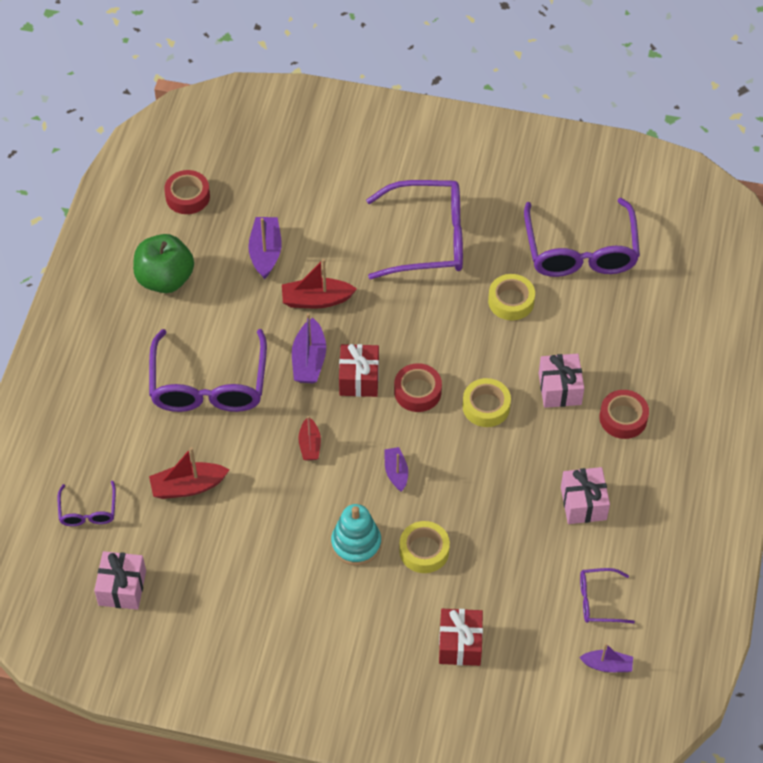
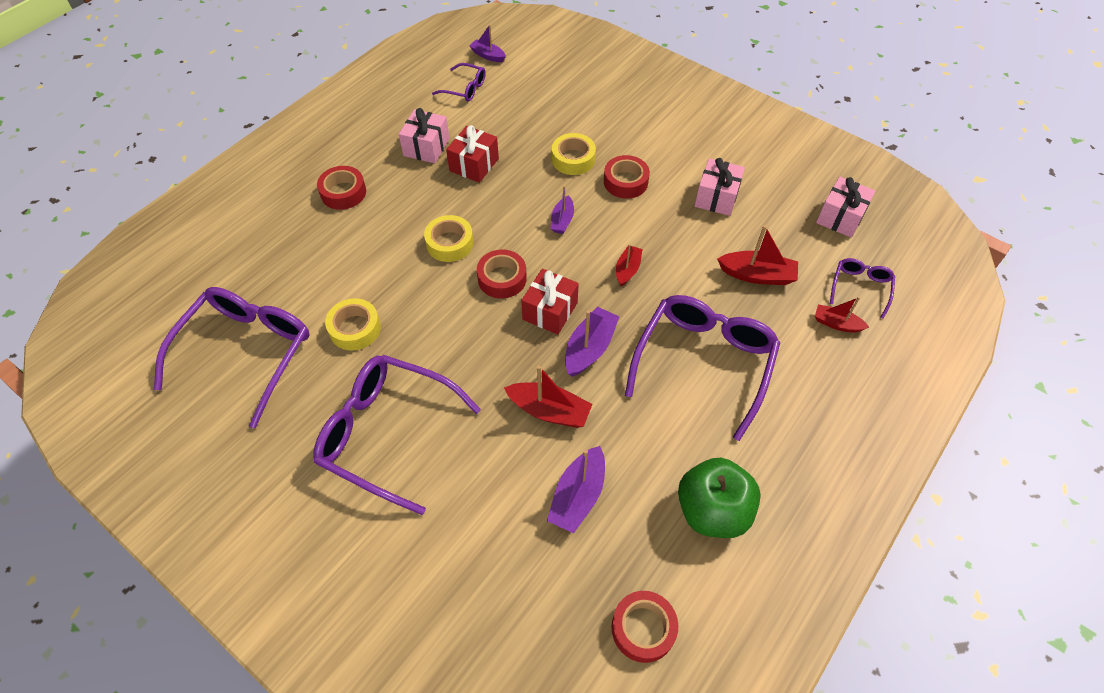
camera: 155 degrees left, 0 degrees up
turquoise stacking toy [331,504,381,566] -> red tape [604,155,650,199]
red gift [439,609,483,666] -> red gift moved to [446,125,499,183]
pink gift [539,354,584,408] -> pink gift moved to [695,158,745,216]
none -> red boat [815,297,869,332]

